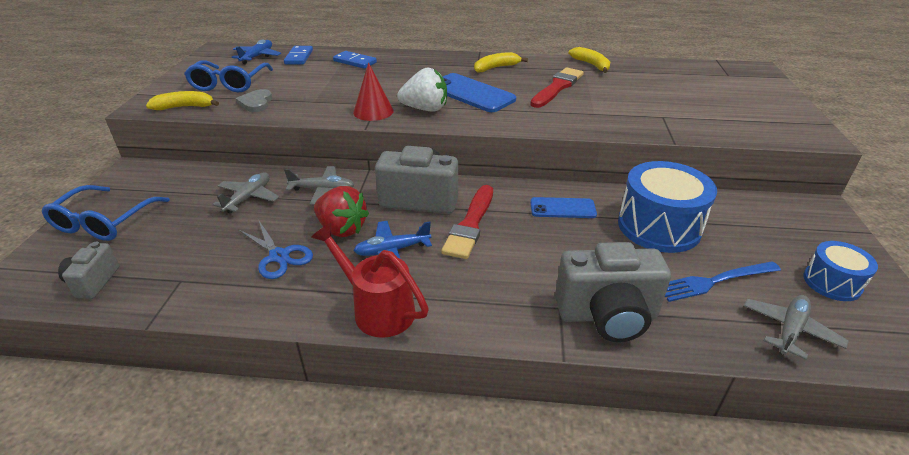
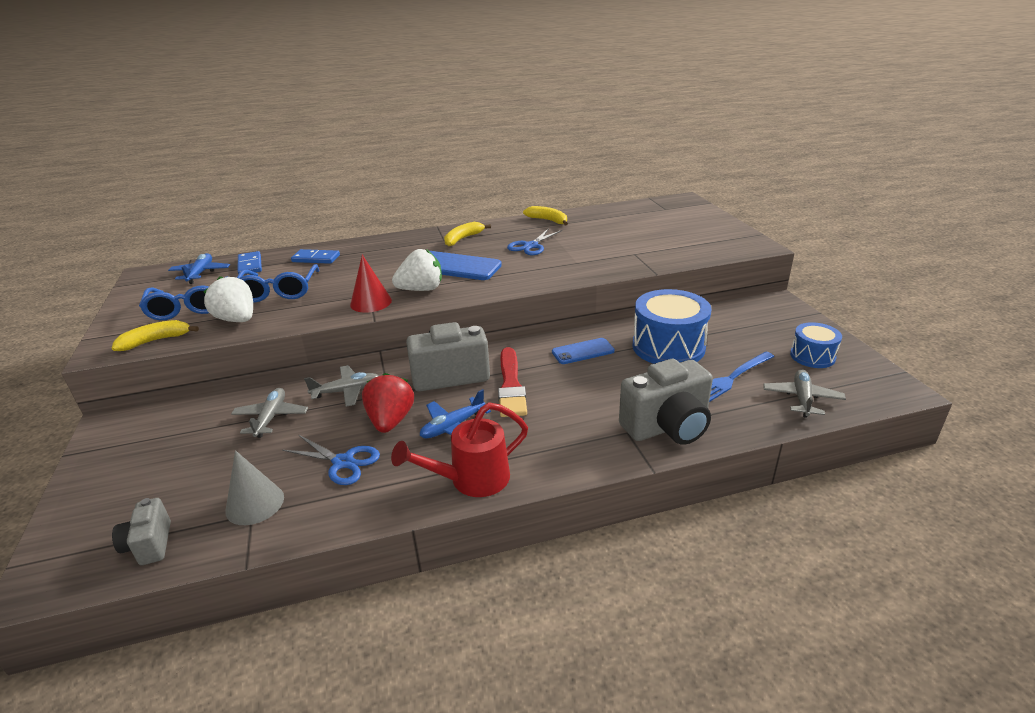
camera: 20 degrees left, 5 degrees down
blue glasses [42,185,170,241] -> blue glasses moved to [237,264,319,302]
grey heart [236,89,272,112] -> white strawberry [203,276,253,322]
red watering can [311,223,429,338] -> red watering can turned 45 degrees counterclockwise [391,402,528,497]
red strawberry [314,186,369,237] -> red strawberry turned 105 degrees counterclockwise [362,373,414,433]
red brush [530,67,584,108] -> blue scissors [507,228,562,255]
none -> grey cone [226,450,284,525]

